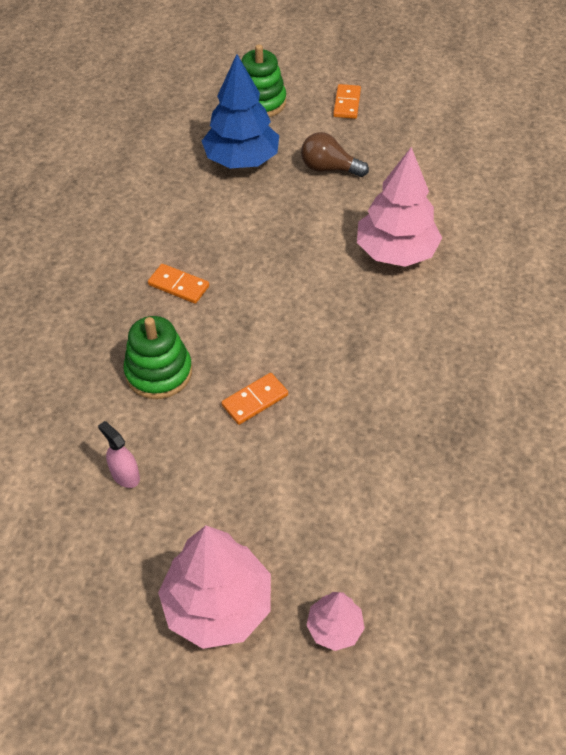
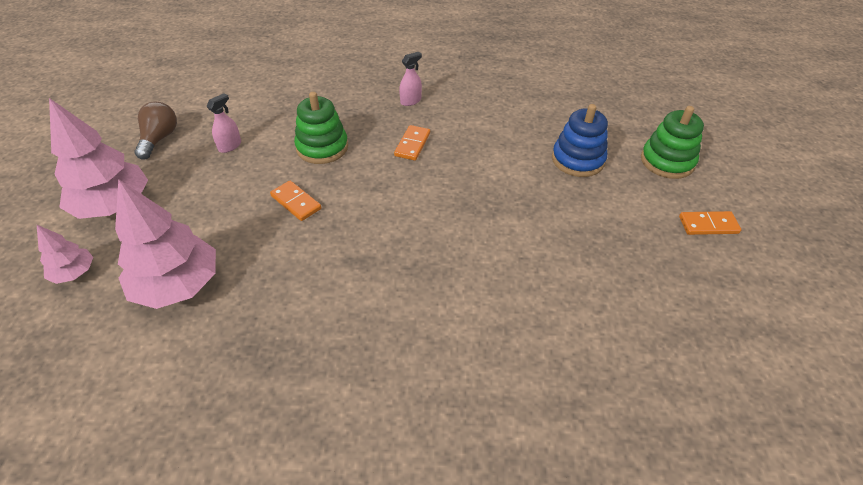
camera: 80 degrees right, 5 degrees down
blue tree [202,54,279,168] -> blue stacking toy [552,104,608,177]
brown light bulb [301,132,369,177] -> brown light bulb moved to [134,102,177,160]
pink tree [357,147,442,267] -> pink tree moved to [115,179,216,309]
none -> pink spray bottle [399,52,422,106]

